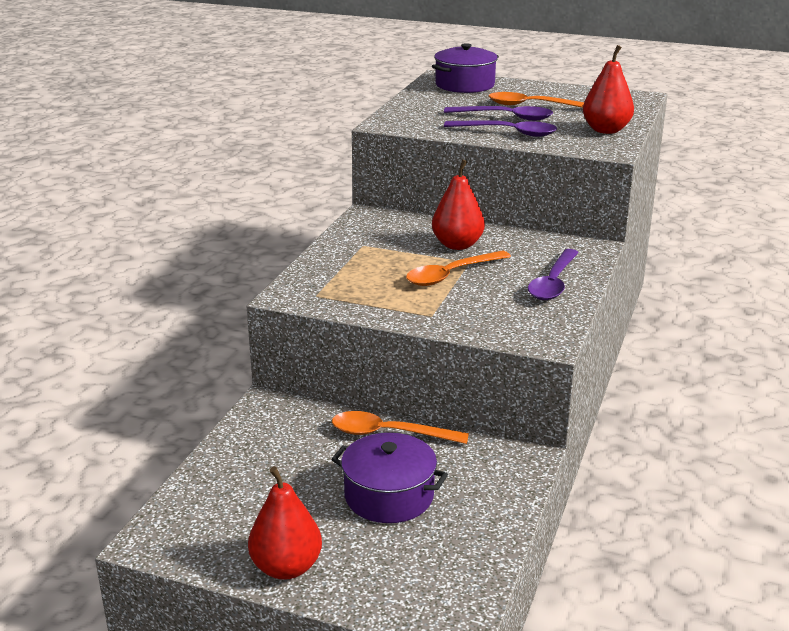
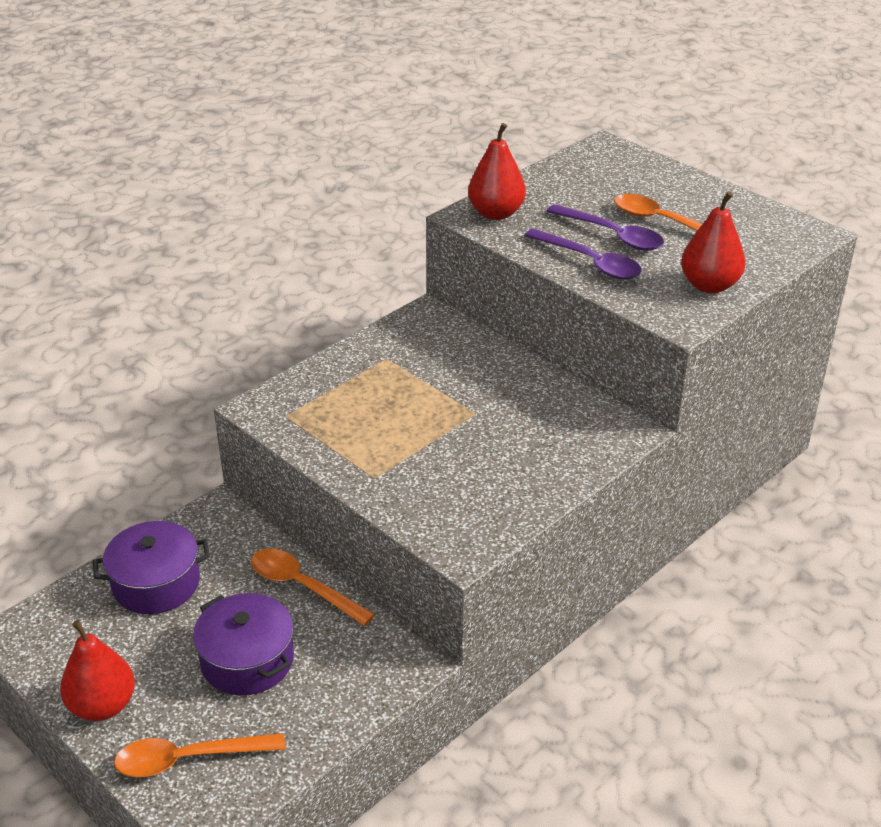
camera: 25 degrees right, 10 degrees up
orange spoon [406,251,511,286] -> orange spoon moved to [114,733,285,777]
purple pot [432,43,499,93] -> purple pot moved to [93,521,210,614]
red pear [432,159,485,250] -> red pear moved to [468,123,526,220]
purple spoon [528,249,579,300] -> none

